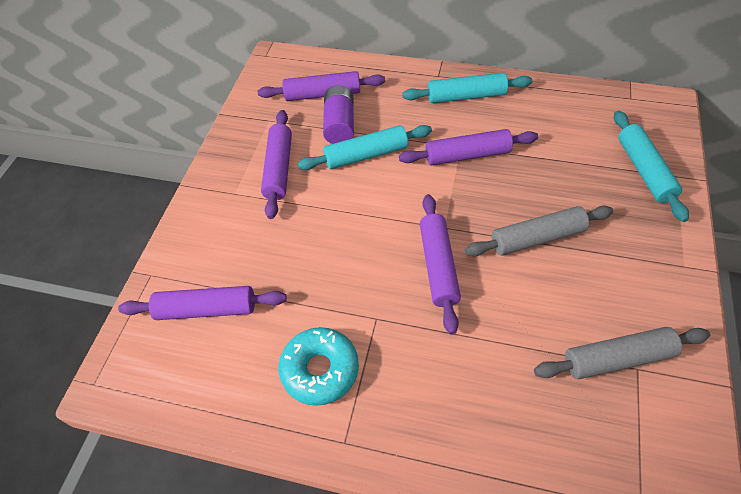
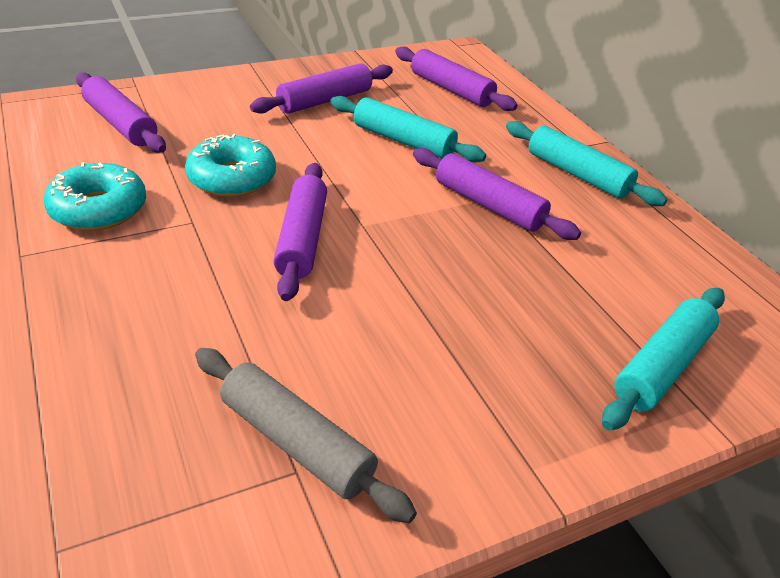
camera: 45 degrees right, 15 degrees down
purple battery [323,85,354,144] -> none
purple rolling pin [420,194,461,335] -> purple rolling pin turned 45 degrees counterclockwise [273,163,327,301]
grey rolling pin [465,206,613,256] -> none
none -> turquoise donut [185,134,276,197]

